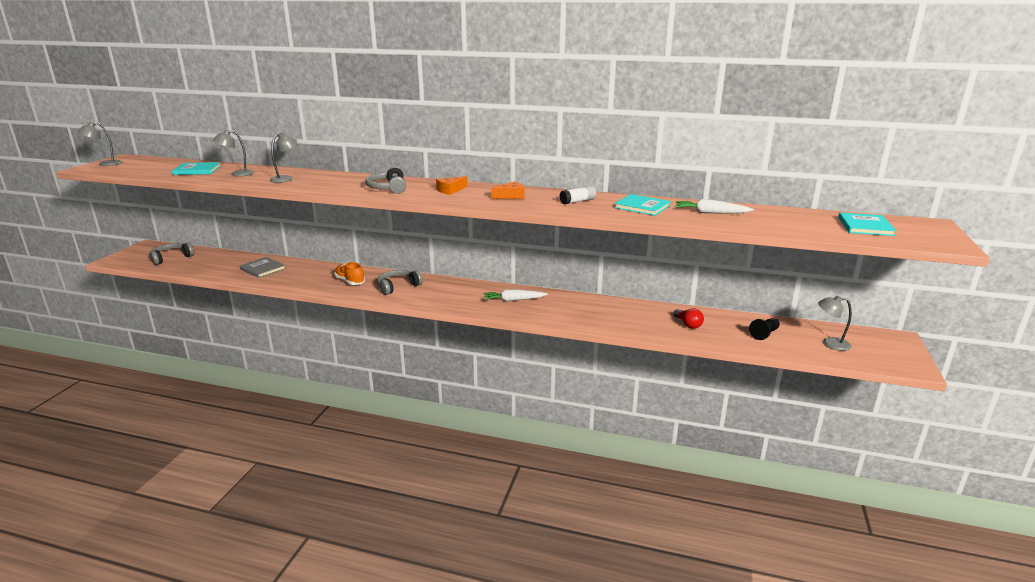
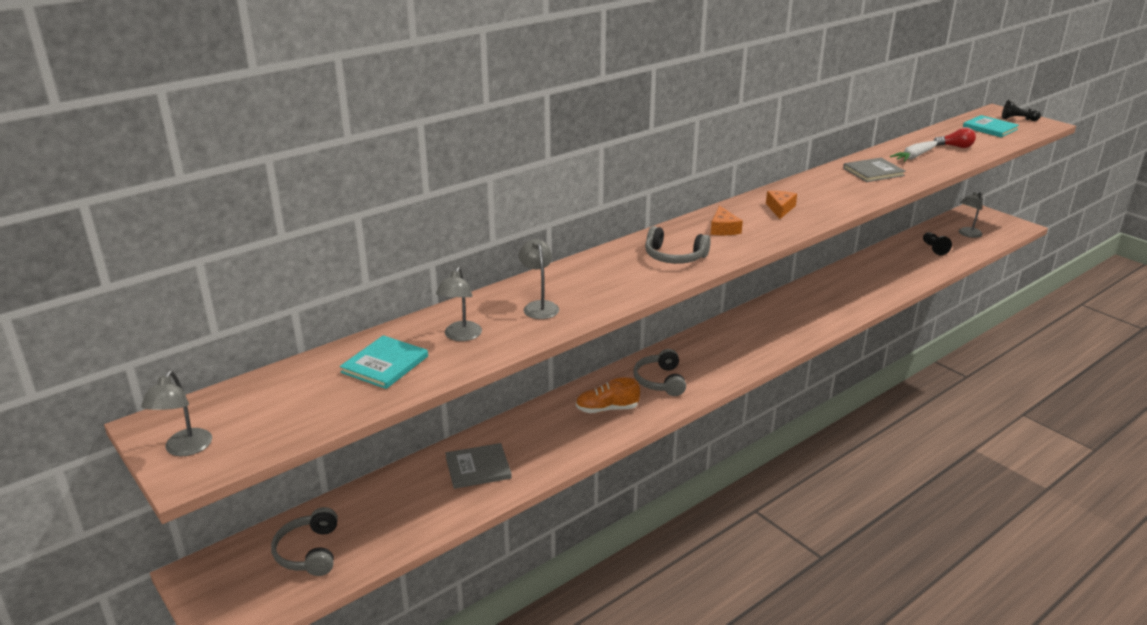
camera: 55 degrees left, 5 degrees up
white carrot [483,289,548,302] -> none
white glue stick [560,186,596,204] -> none
turquoise book [614,194,671,216] -> grey book [843,158,906,182]
red light bulb [673,308,704,329] -> red light bulb moved to [933,127,976,148]
none -> black pawn [1002,100,1041,121]

